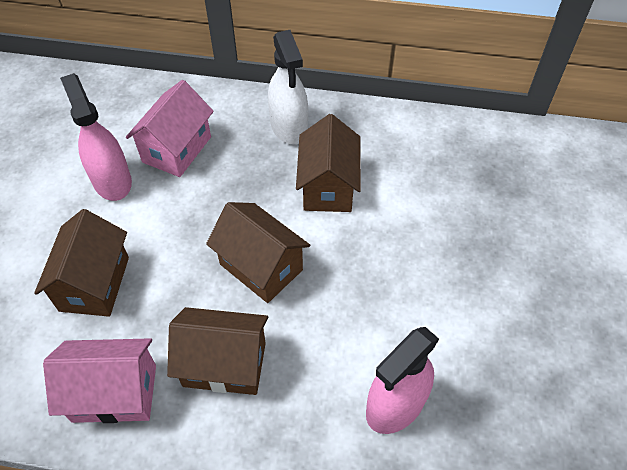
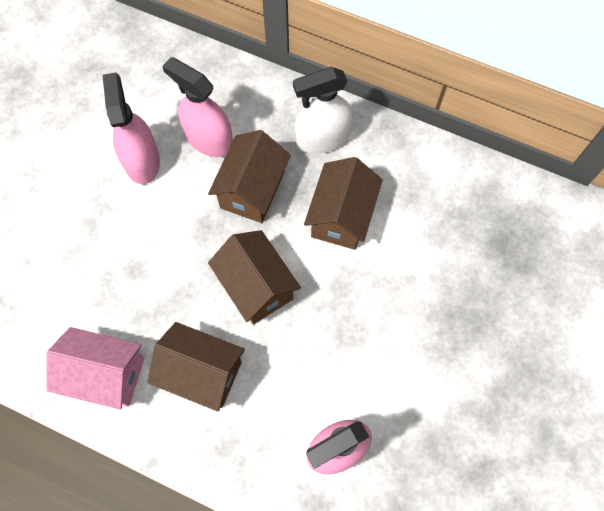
camera: 15 degrees right, 15 degrees up
brown house [34,209,129,317] -> brown house moved to [208,130,291,223]
pink house [126,80,214,177] -> pink spray bottle [162,57,233,157]
white spray bottle [268,30,308,144] -> white spray bottle turned 75 degrees clockwise [293,67,353,154]

